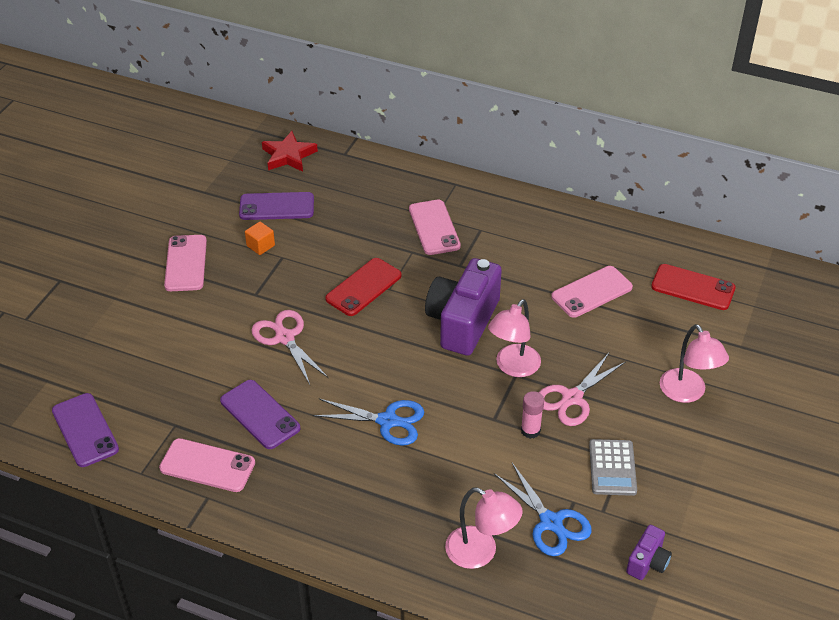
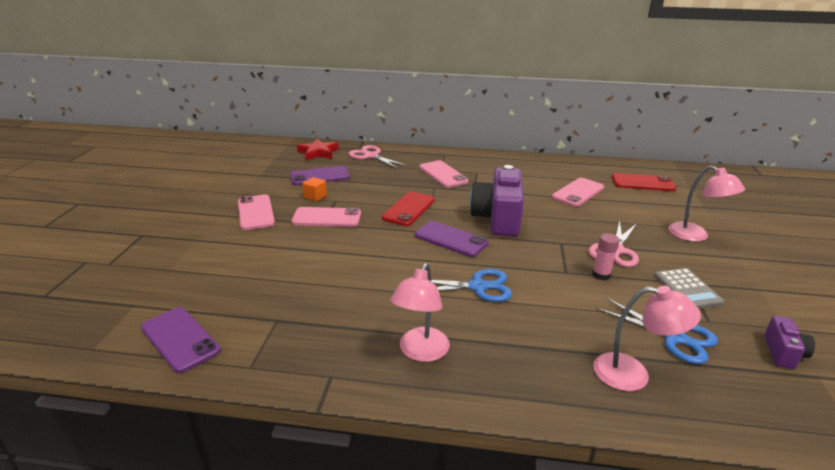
camera: 15 degrees left, 15 degrees down
pink phone [159,438,255,492] -> pink phone moved to [291,207,361,227]
purple phone [220,380,300,449] -> purple phone moved to [415,221,489,257]
pink scissors [251,310,328,385] -> pink scissors moved to [348,145,408,169]
pink lamp [488,299,541,377] -> pink lamp moved to [390,263,450,362]

